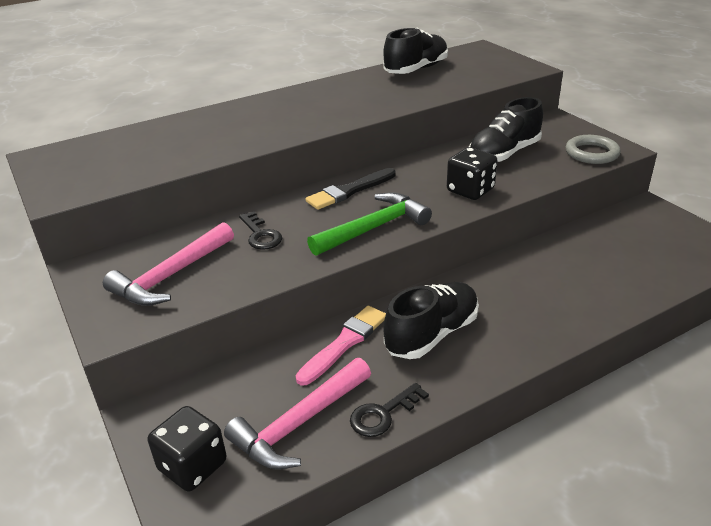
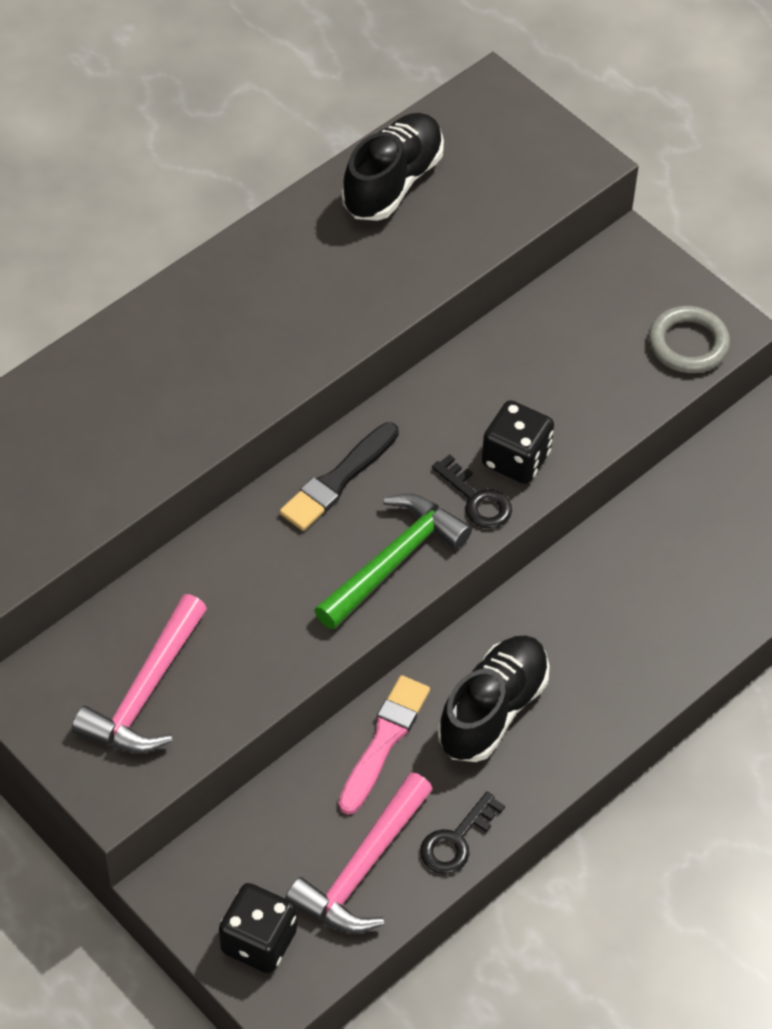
camera: 15 degrees left, 20 degrees up
black key [239,211,282,250] -> black key moved to [432,454,512,528]
black shoe [469,97,543,162] -> none

